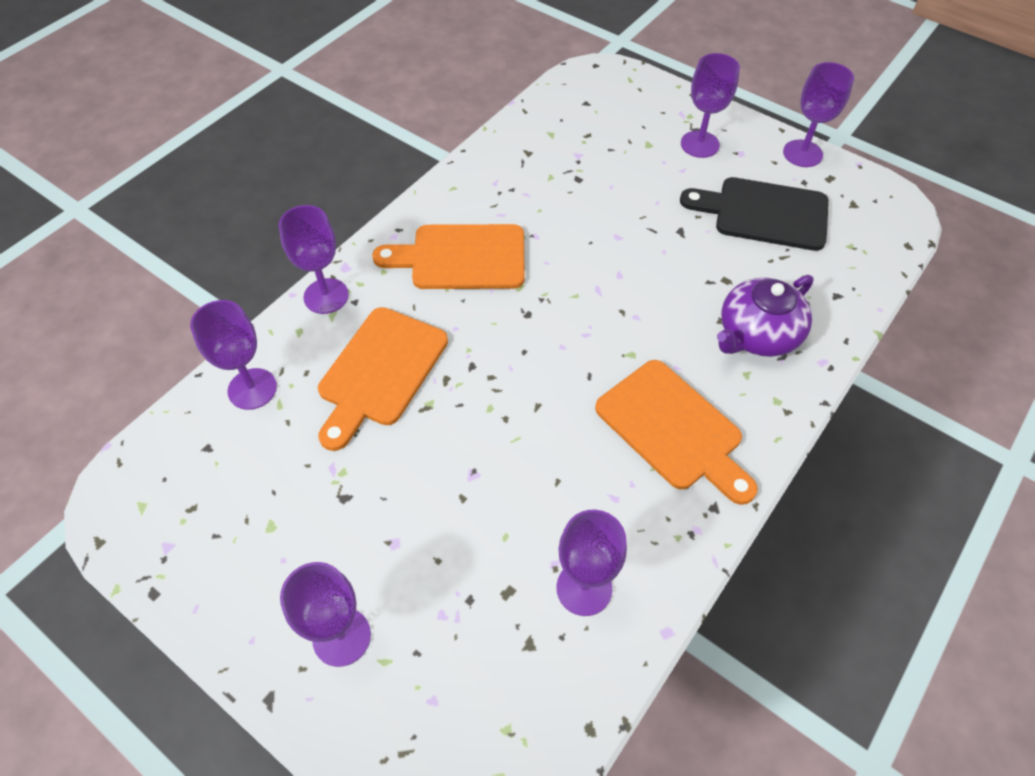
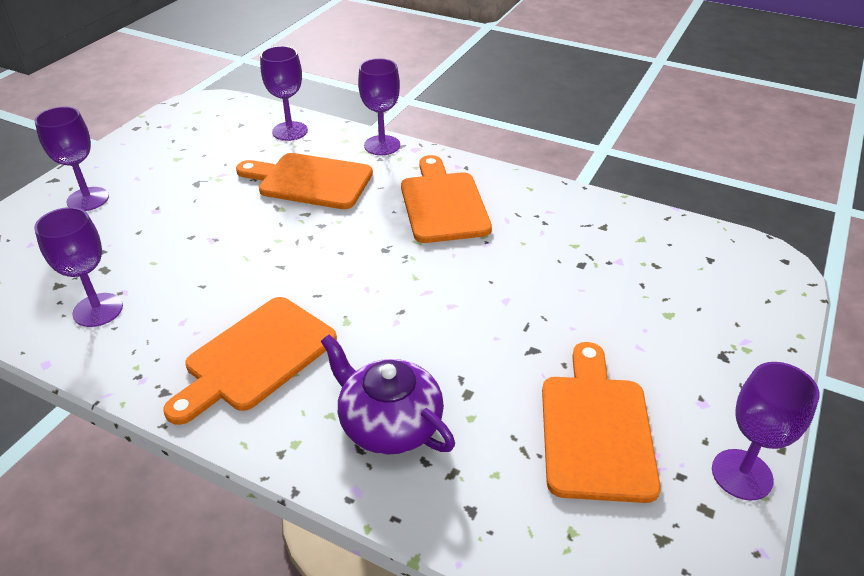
camera: 80 degrees right, 15 degrees down
black cutting board [680,177,829,251] -> orange cutting board [542,342,661,503]
purple goblet [681,53,740,158] -> none

